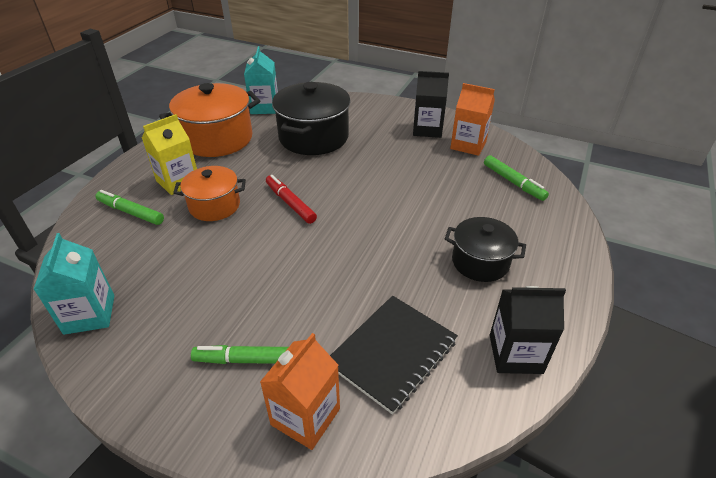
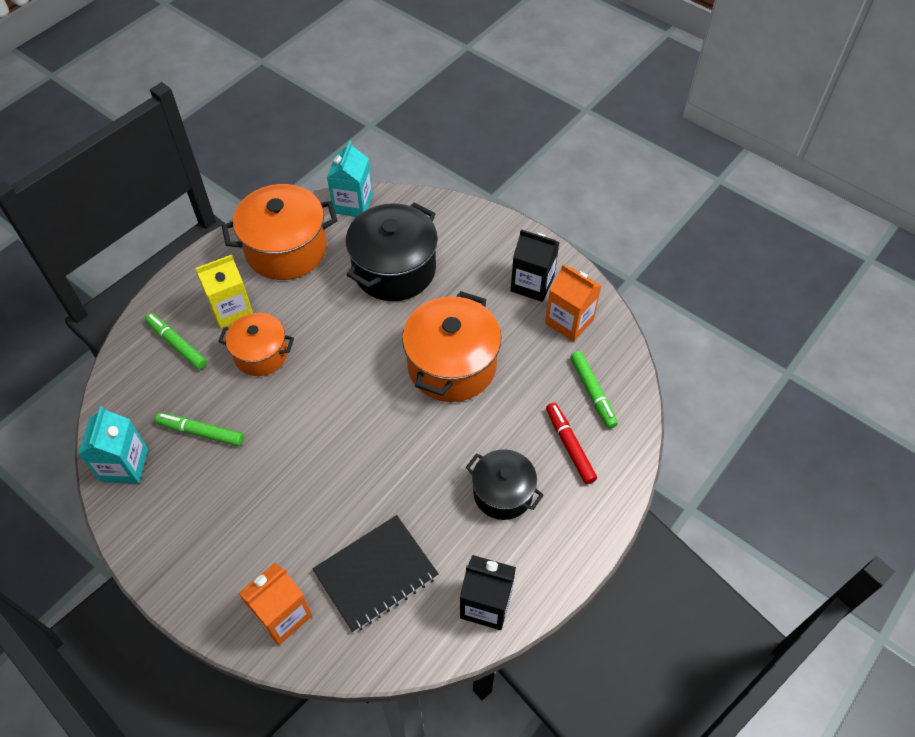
camera: 15 degrees right, 15 degrees up
green marker [191,345,289,364] -> green marker moved to [155,413,244,446]
red marker [266,175,317,224] -> red marker moved to [546,403,597,484]
none -> orange pot [402,291,501,402]

